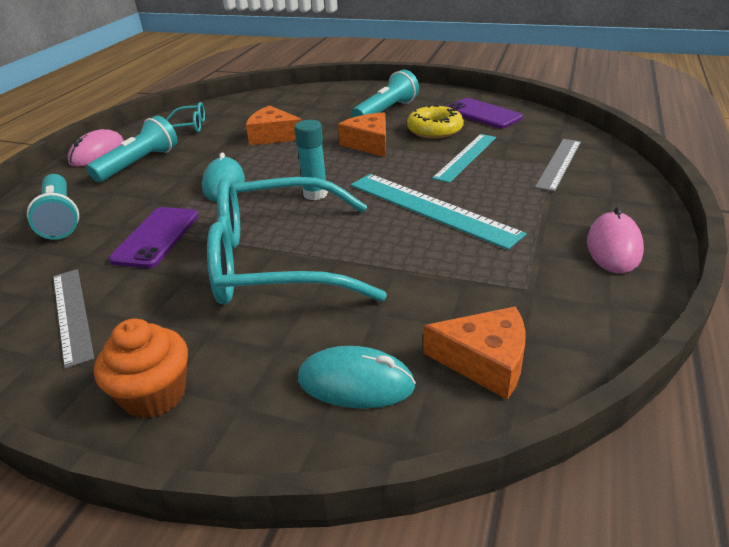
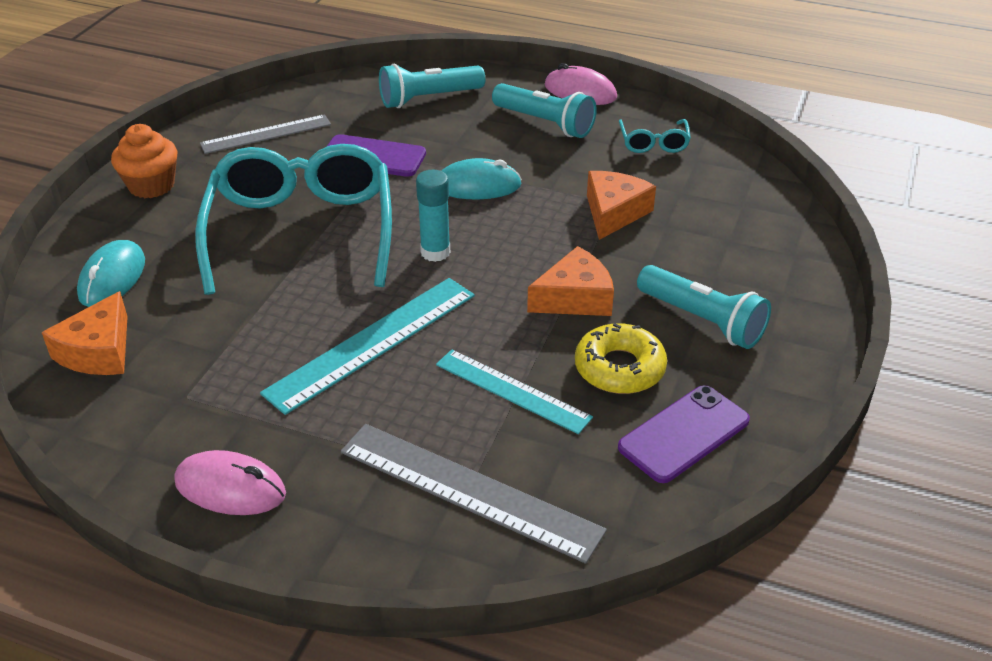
camera: 90 degrees right, 5 degrees up
grey ruler [535,139,581,192] -> grey ruler [341,424,607,564], size x1.51

